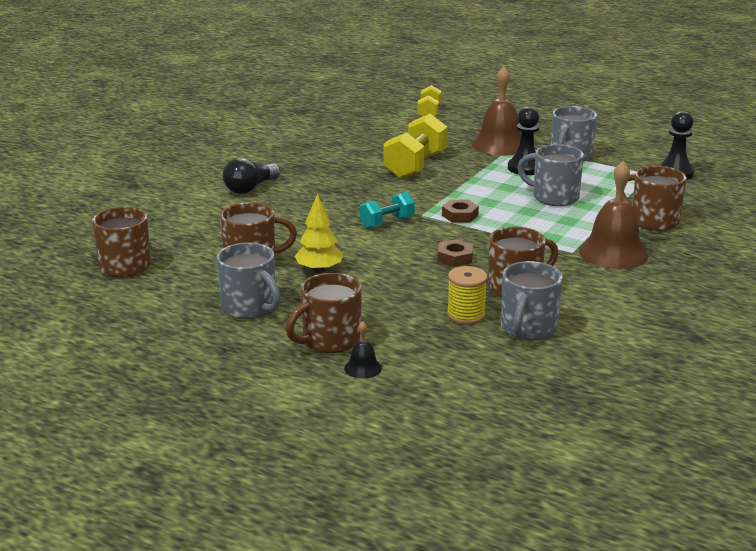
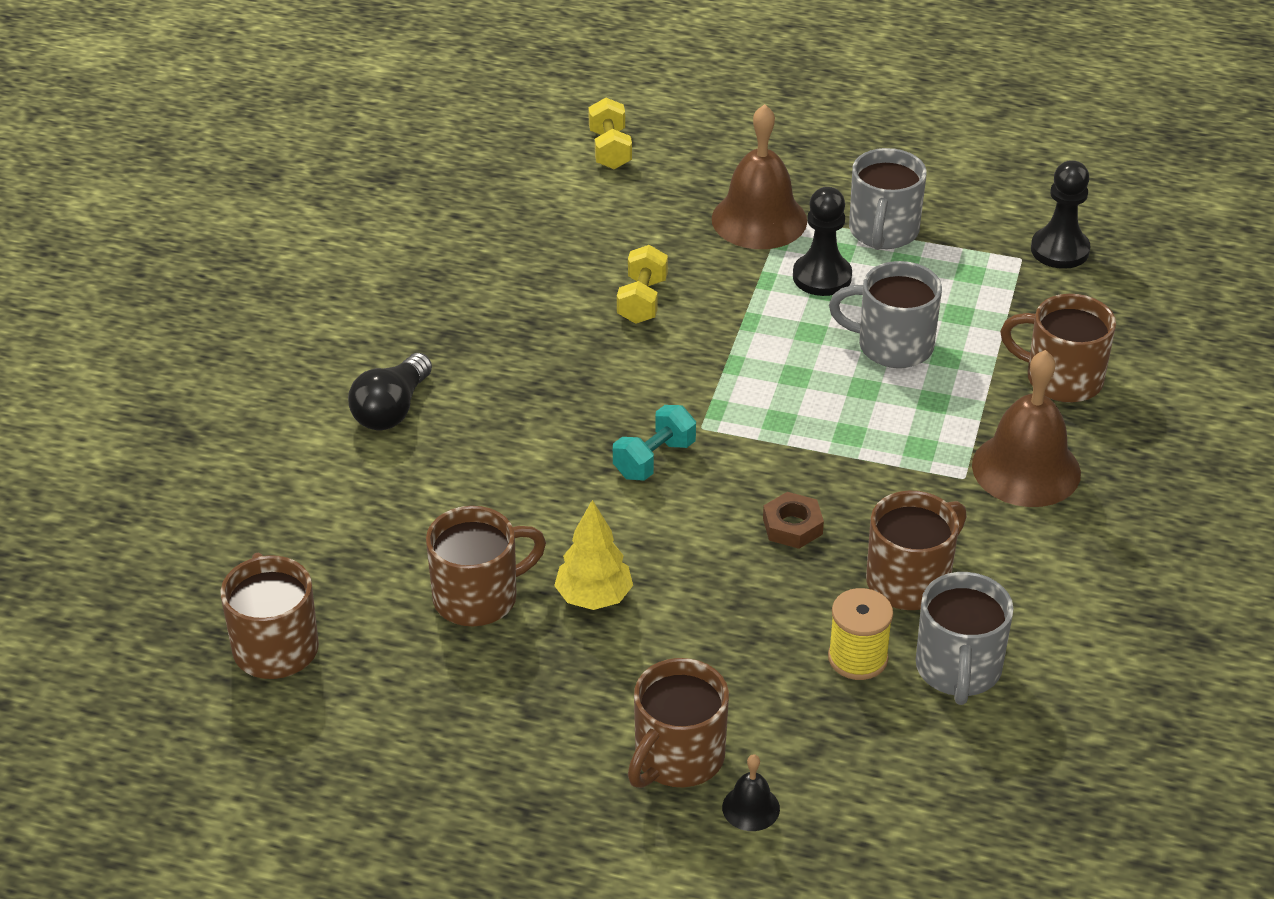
camera: 15 degrees left, 15 degrees up
grey mug [216,242,281,319] -> none
yellow dumbbell [383,114,448,179] -> yellow dumbbell [617,245,668,324], size x0.59
brown nut [442,199,479,223] -> none

